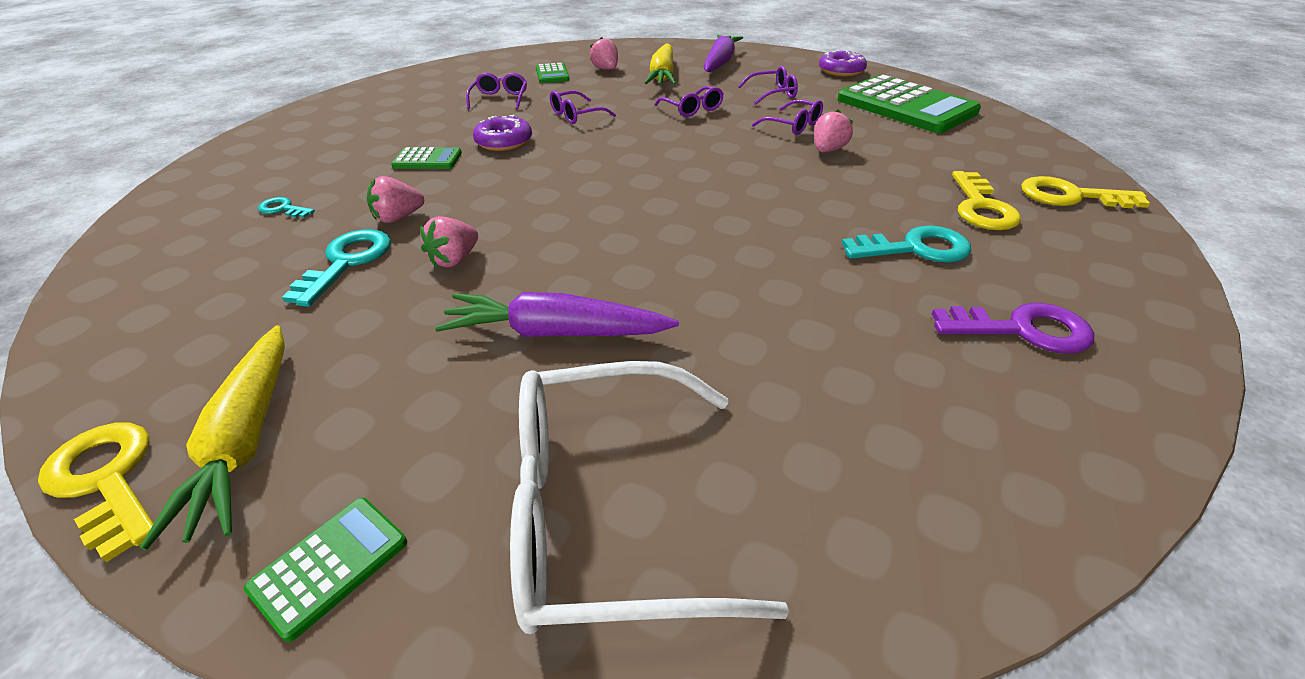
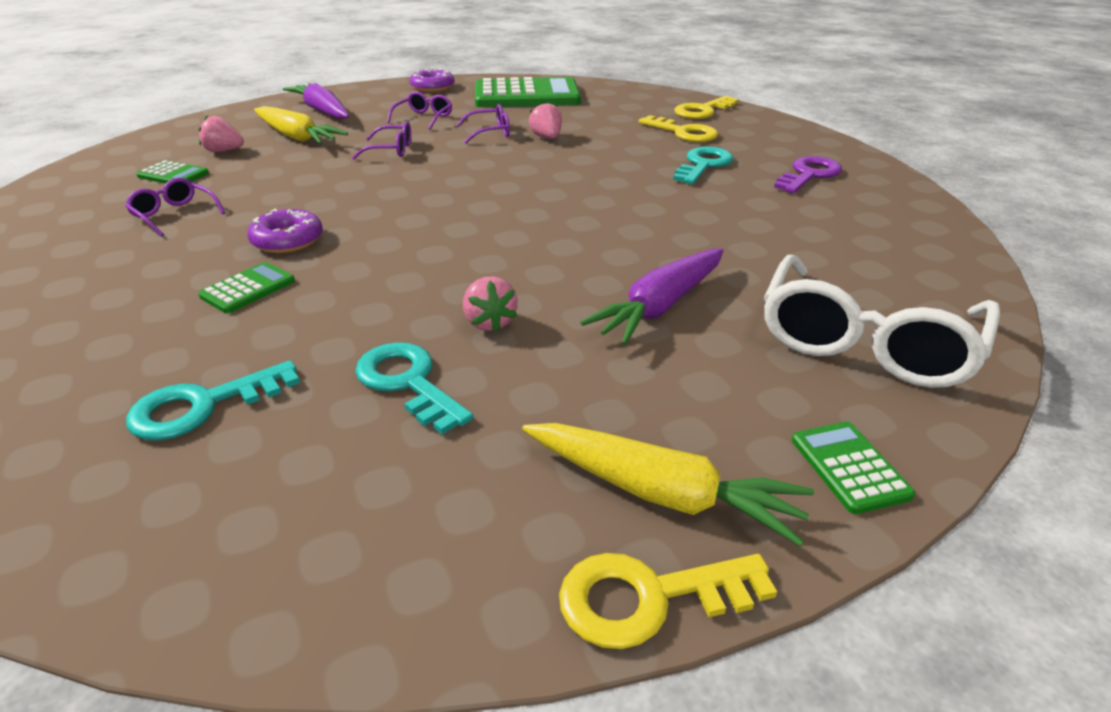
camera: 55 degrees left, 5 degrees down
turquoise key [258,197,315,218] -> turquoise key [126,360,300,440], size x1.82
pink strawberry [367,176,424,223] -> none
purple glasses [550,90,616,124] -> none

